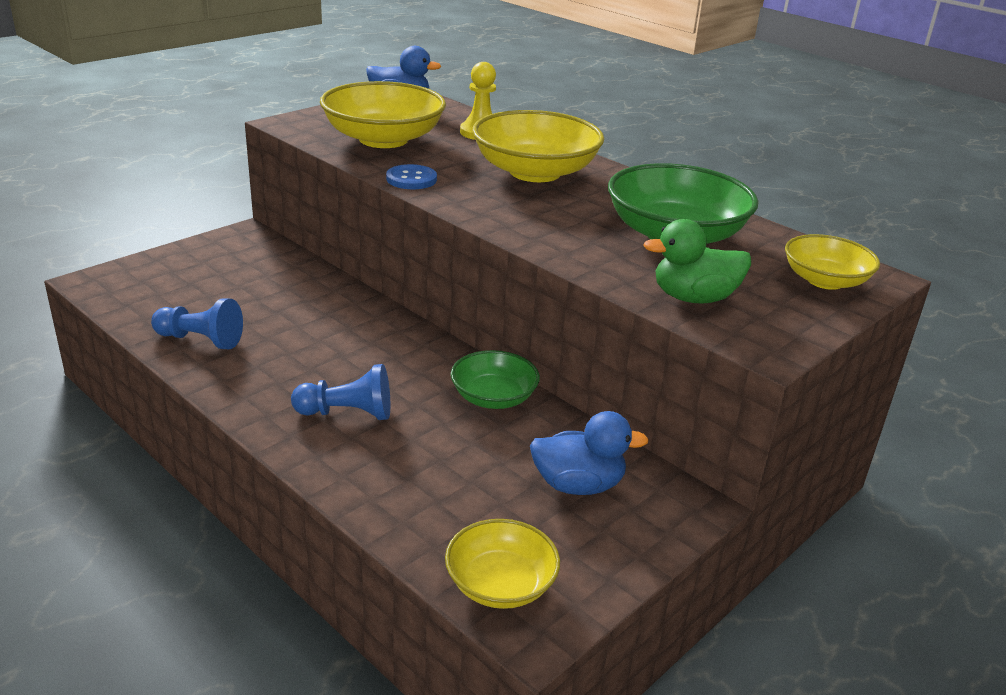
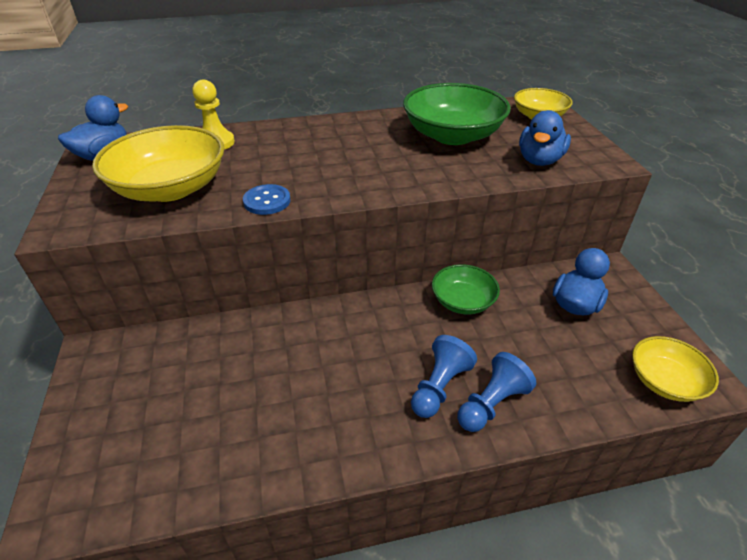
camera: 55 degrees left, 10 degrees up
blue pawn [151,298,243,349] -> blue pawn moved to [457,352,536,432]
yellow bowl [472,110,604,182] -> none
green duck [643,219,751,304] -> blue duck [519,110,571,166]

